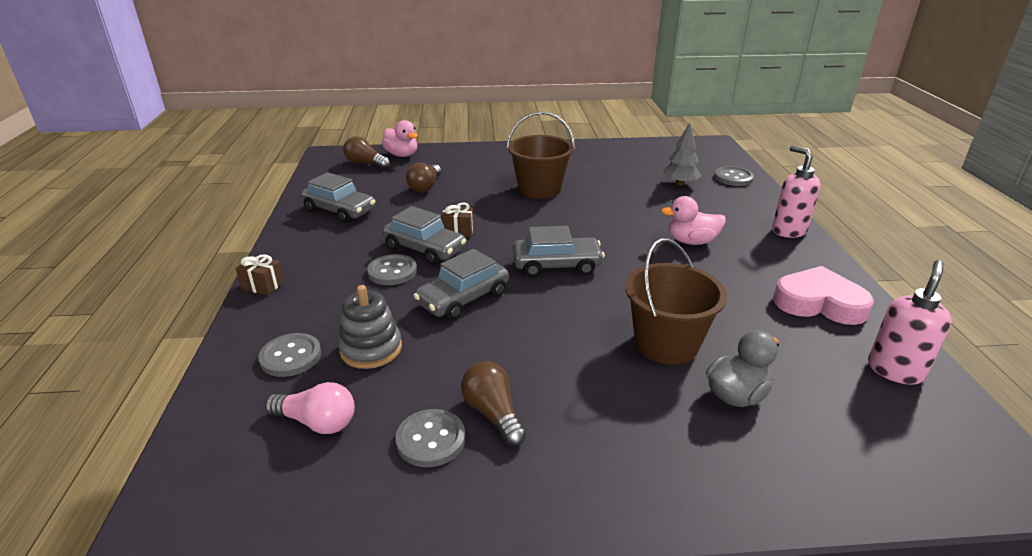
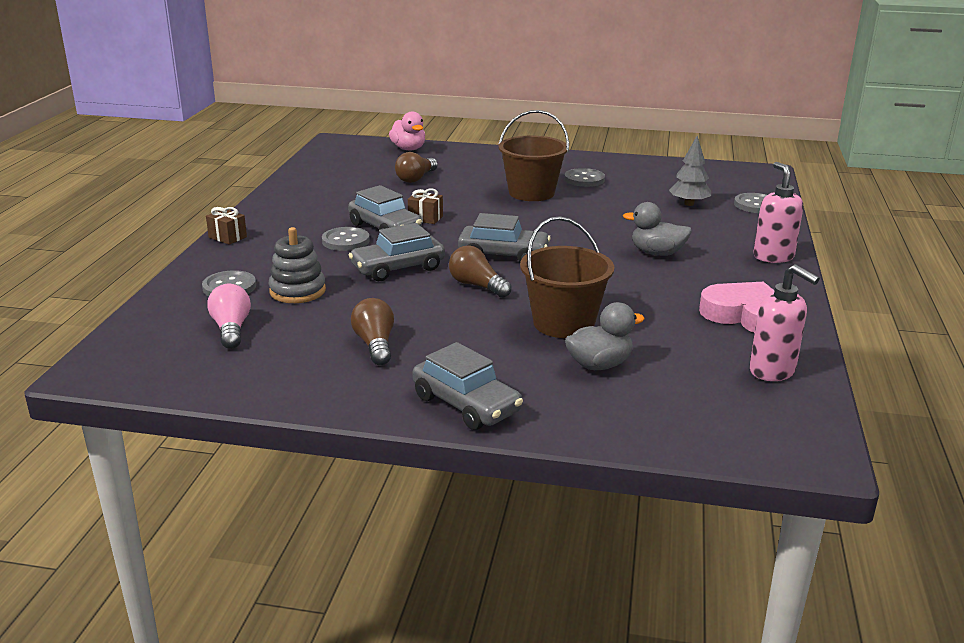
camera: 15 degrees right, 5 degrees down
pink light bulb [265,382,355,434] -> pink light bulb turned 135 degrees counterclockwise [207,284,251,349]
grey car [301,172,375,223] -> grey car moved to [412,342,523,430]
brown light bulb [343,136,390,169] -> brown light bulb moved to [449,245,512,298]
grey button [395,409,465,467] -> grey button moved to [564,168,605,187]
pink duck [661,196,726,245] -> grey duck [623,202,692,256]
pink soap dispenser [868,260,952,385] -> pink soap dispenser turned 90 degrees clockwise [749,264,820,381]

